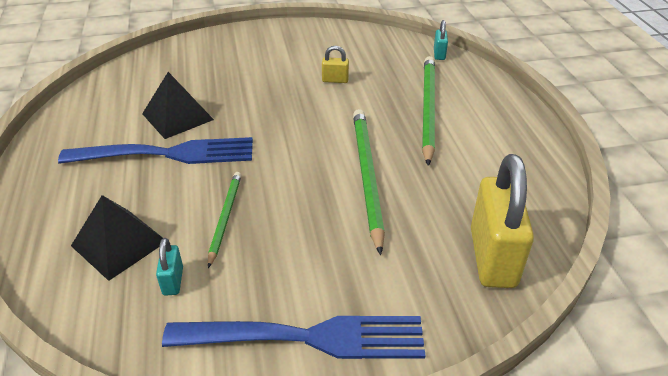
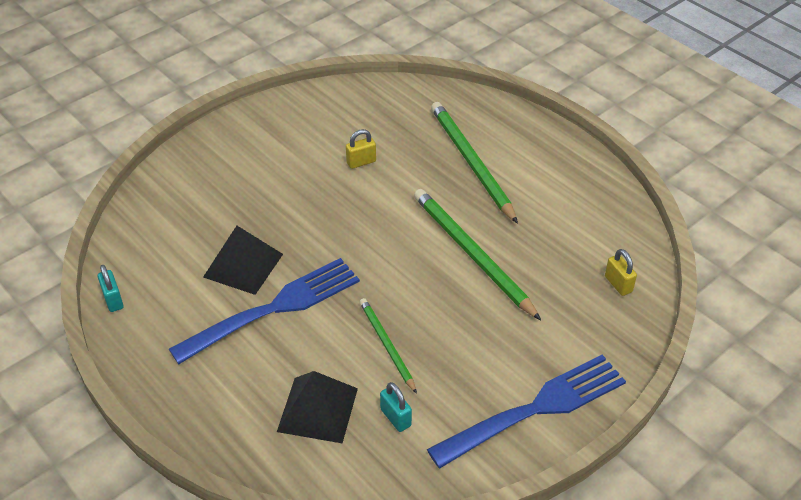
camera: 30 degrees left, 5 degrees up
turquoise padlock [434,20,448,60] -> turquoise padlock moved to [98,265,124,312]
yellow padlock [471,154,534,288] -> yellow padlock [605,249,637,296], size x0.44

